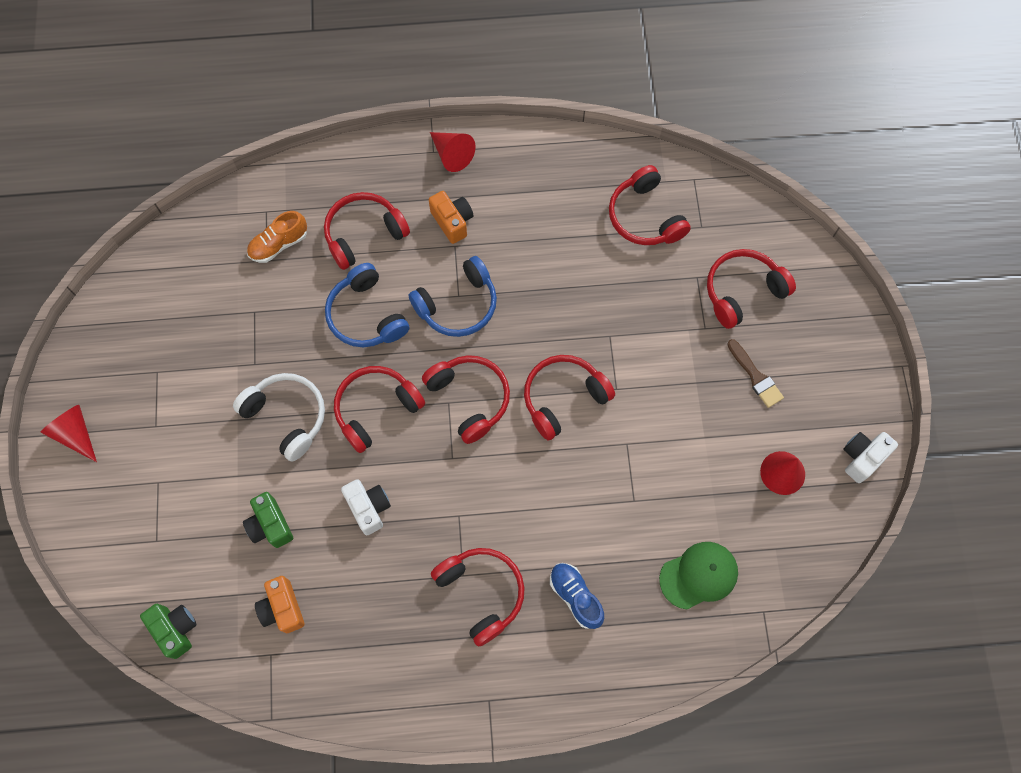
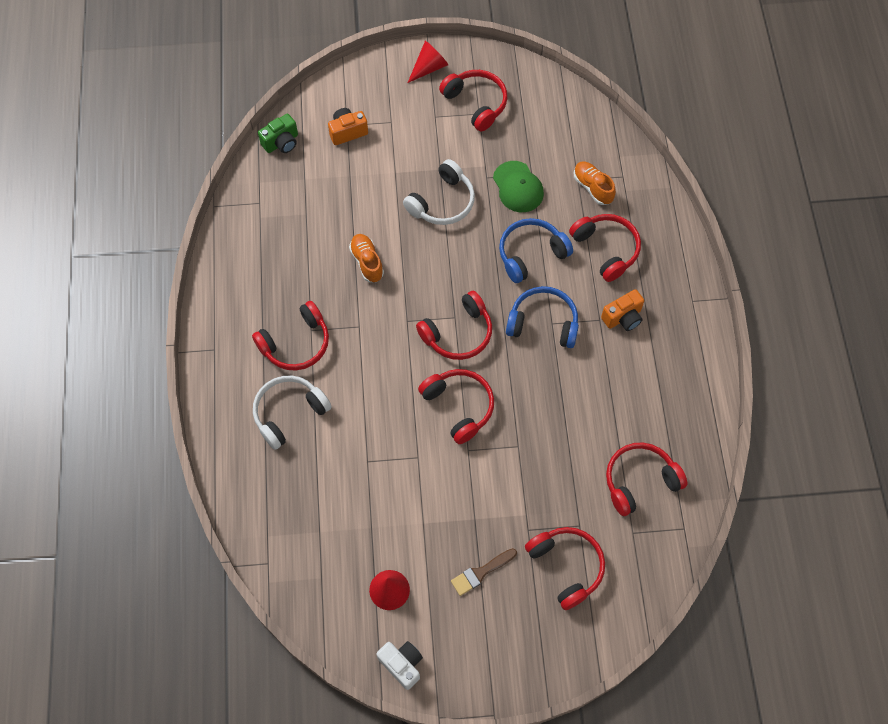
camera: 90 degrees right, 5 degrees down
green camera [243,492,293,548] -> none
orange camera [255,576,304,633] -> orange camera moved to [328,108,368,145]
red headphones [334,366,425,453] -> red headphones moved to [439,70,507,131]
white camera [341,479,391,535] -> orange shoe [349,234,384,282]
blue headphones [408,256,497,337] -> blue headphones turned 135 degrees clockwise [506,286,579,348]
red cone [430,132,476,172] -> none
blue shoe [550,563,604,629] -> white headphones [253,375,332,450]
green cap [659,542,738,610] -> green cap moved to [493,161,544,212]

